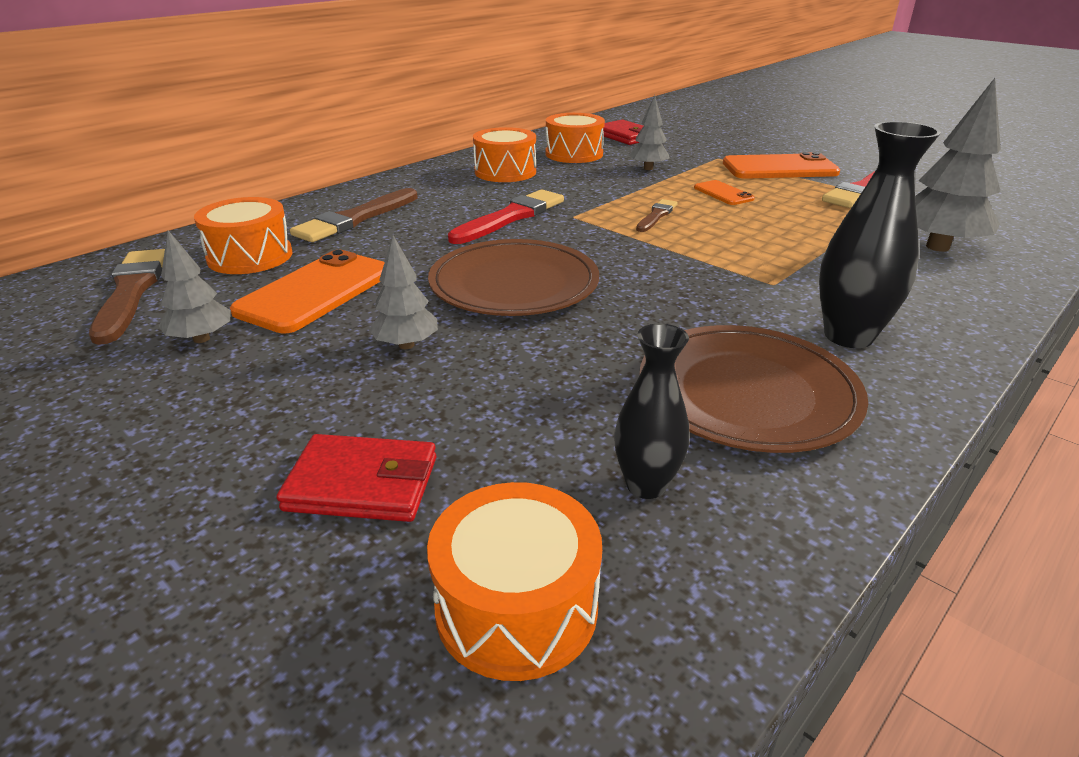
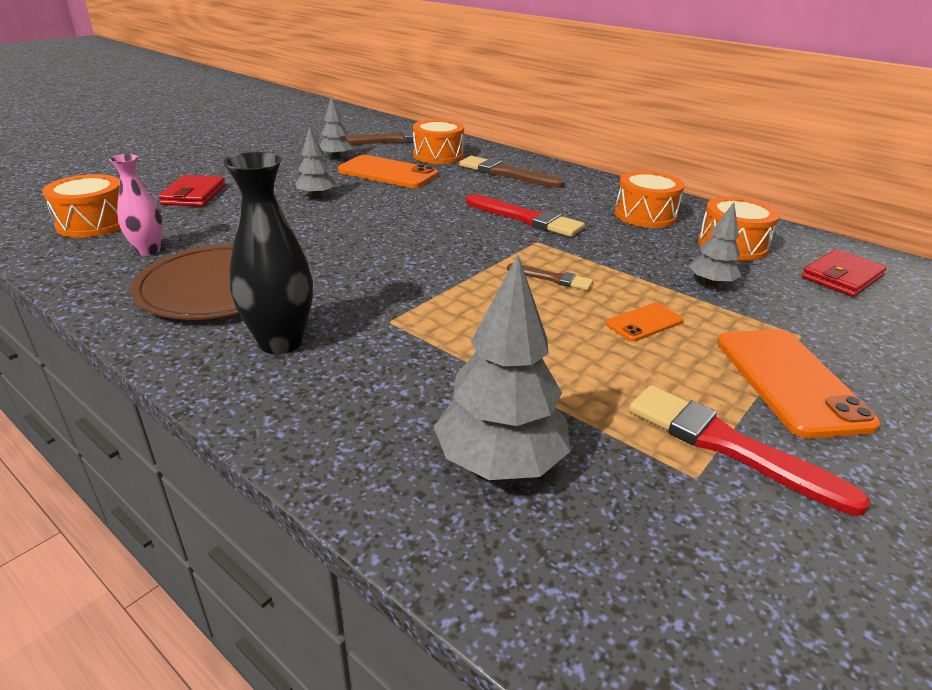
camera: 85 degrees right, 0 degrees up
brown plate [428,239,599,316] -> none
black vase [614,324,690,499] -> pink vase [109,154,163,256]

